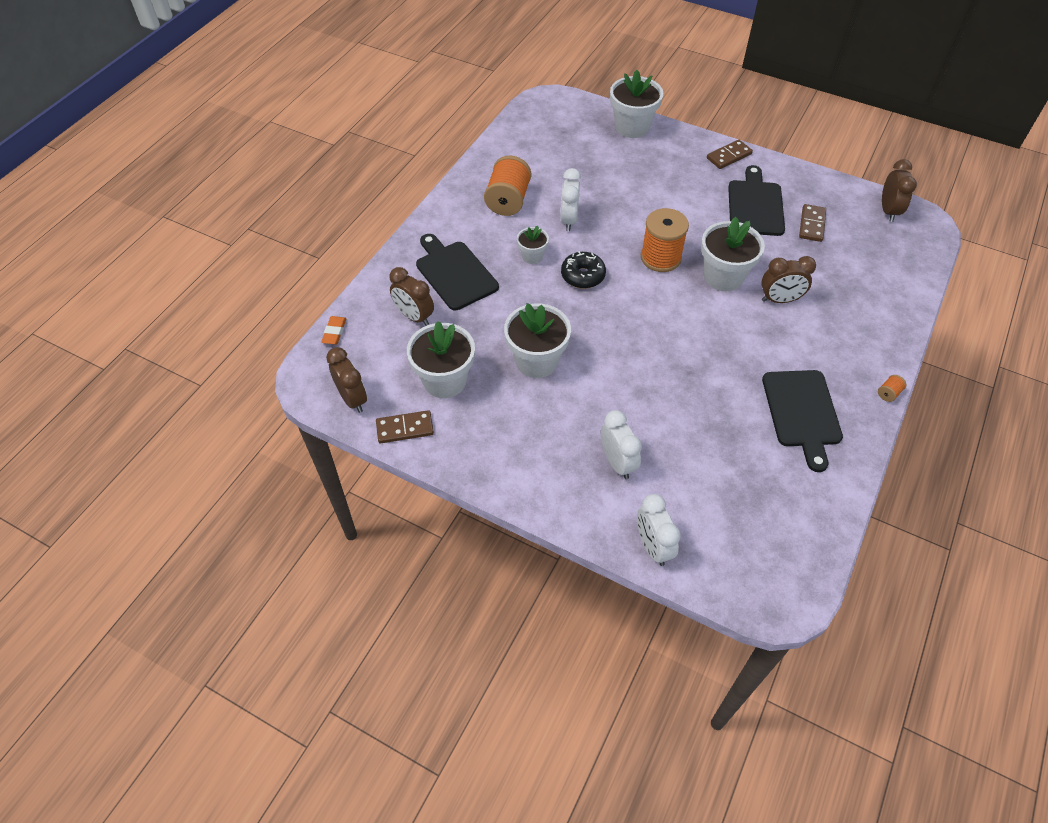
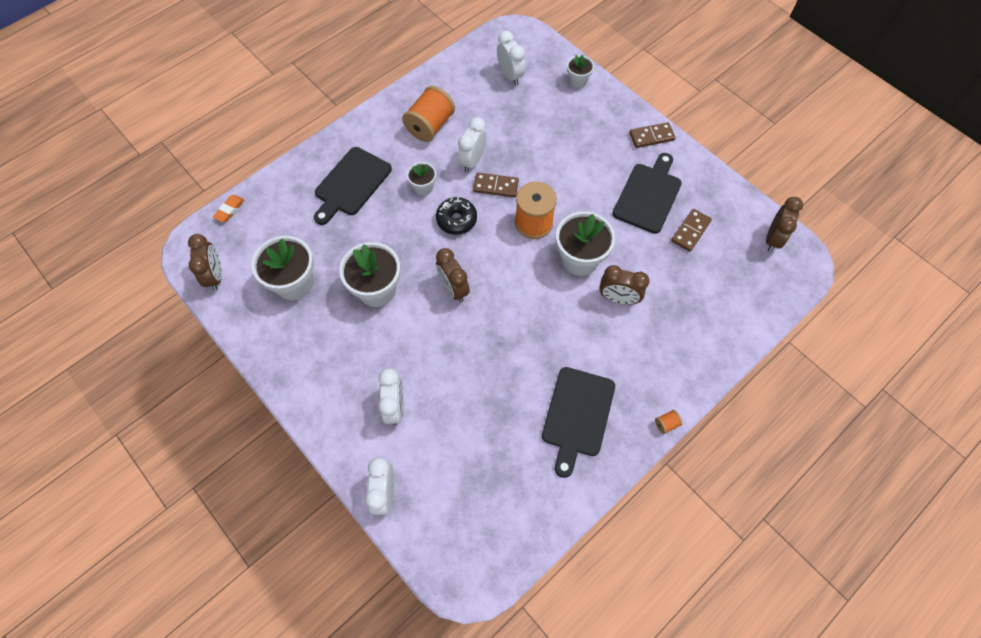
camera: 20 degrees right, 10 degrees up
brown domino [376,410,434,443] -> brown domino moved to [473,173,519,198]
brown clock [389,267,434,326] -> brown clock moved to [436,248,470,302]
black cutting board [416,234,499,310] -> black cutting board turned 135 degrees counterclockwise [314,147,392,225]
white flower pot [610,70,663,138] -> white flower pot [567,55,594,88], size x0.54
none -> white clock [497,31,525,85]

